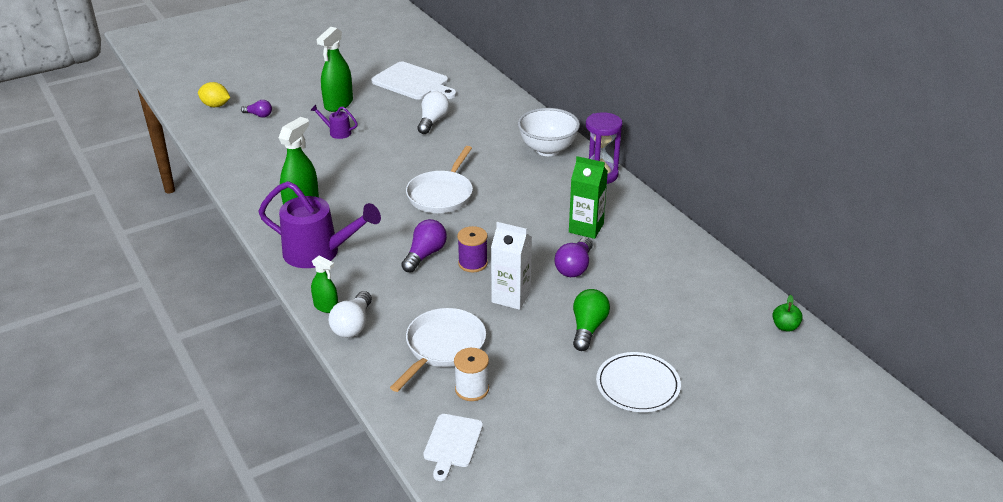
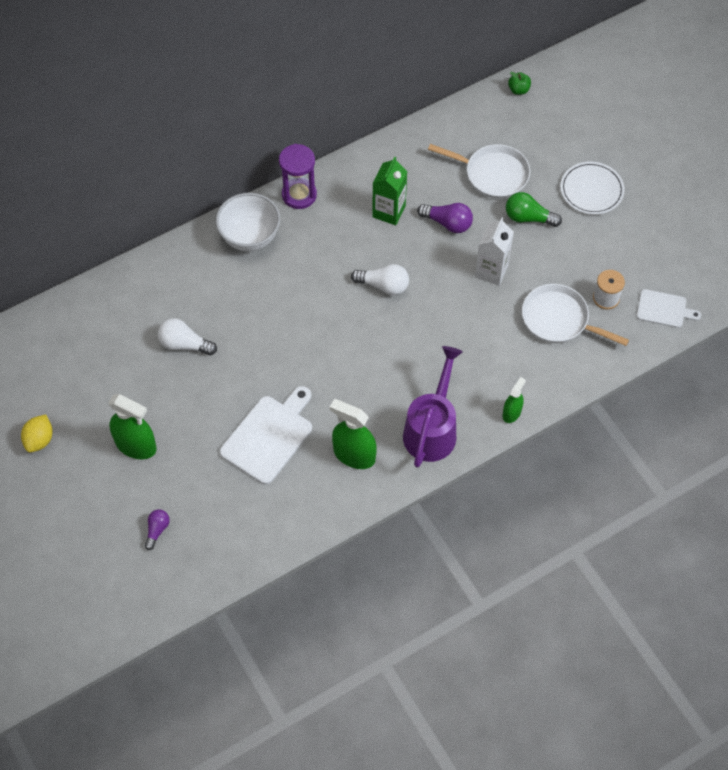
camera: 90 degrees left, 25 degrees up
yellow lemon [198,82,230,107] -> yellow lemon moved to [21,414,53,452]
purple watering can [310,105,358,139] -> none
white light bulb [328,291,372,338] -> white light bulb moved to [351,264,409,295]
white cutting board [371,62,457,100] -> white cutting board moved to [220,386,312,485]
purple light bulb [401,219,447,273] -> none
white pan [406,146,473,213] -> white pan moved to [428,144,530,199]
purple spool [457,226,488,272] -> none

